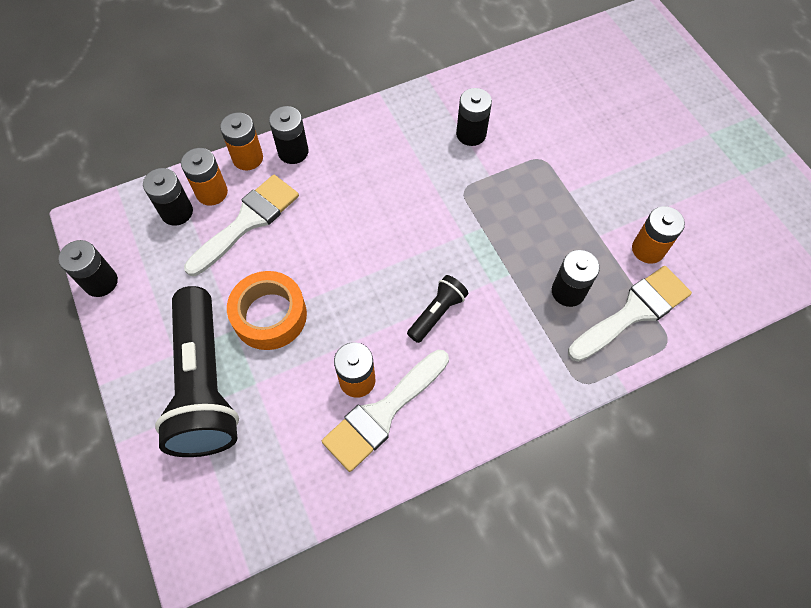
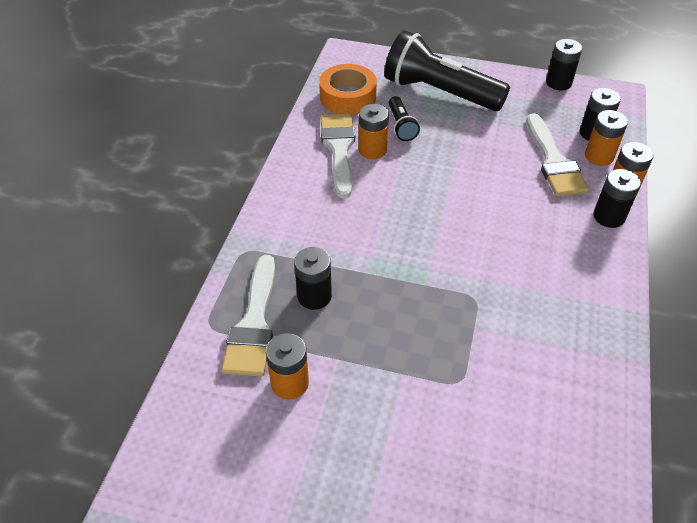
camera: 130 degrees right, 15 degrees down
orange tape [227,271,307,350] -> orange tape moved to [319,64,377,115]
black flashlight [407,275,468,343] -> black flashlight moved to [389,96,420,141]
black battery [456,88,492,146] -> none

